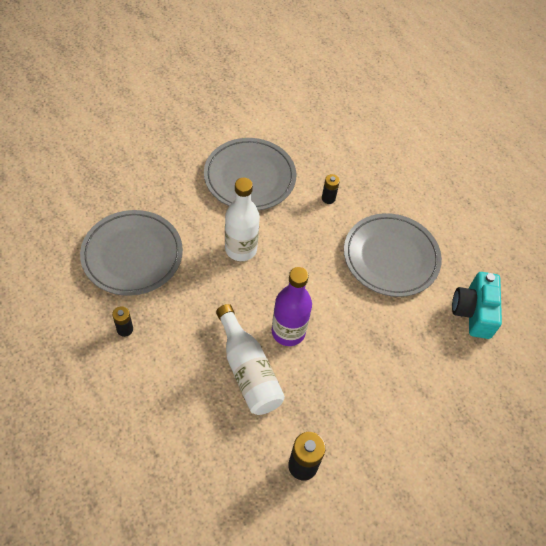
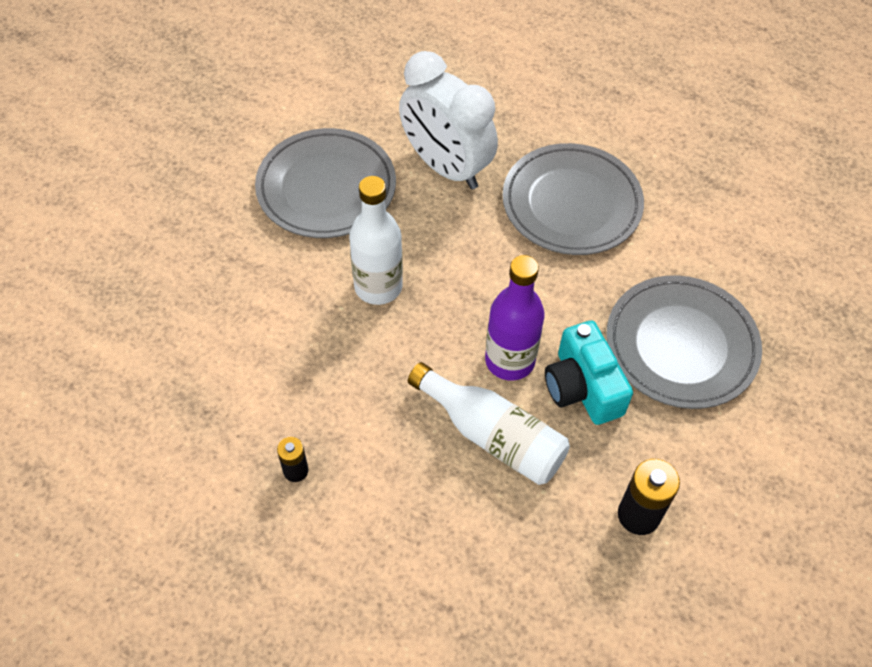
camera: 25 degrees left, 0 degrees up
grey plate [80,210,183,296] -> grey plate moved to [606,275,762,409]
black battery [322,174,340,204] -> white clock [399,51,498,190]
turquoise camera [452,272,502,339] -> turquoise camera moved to [545,321,633,425]

